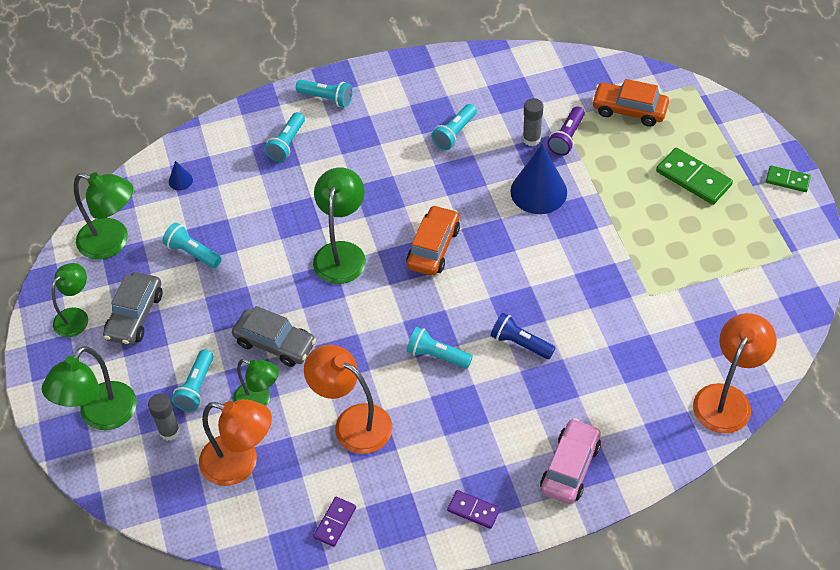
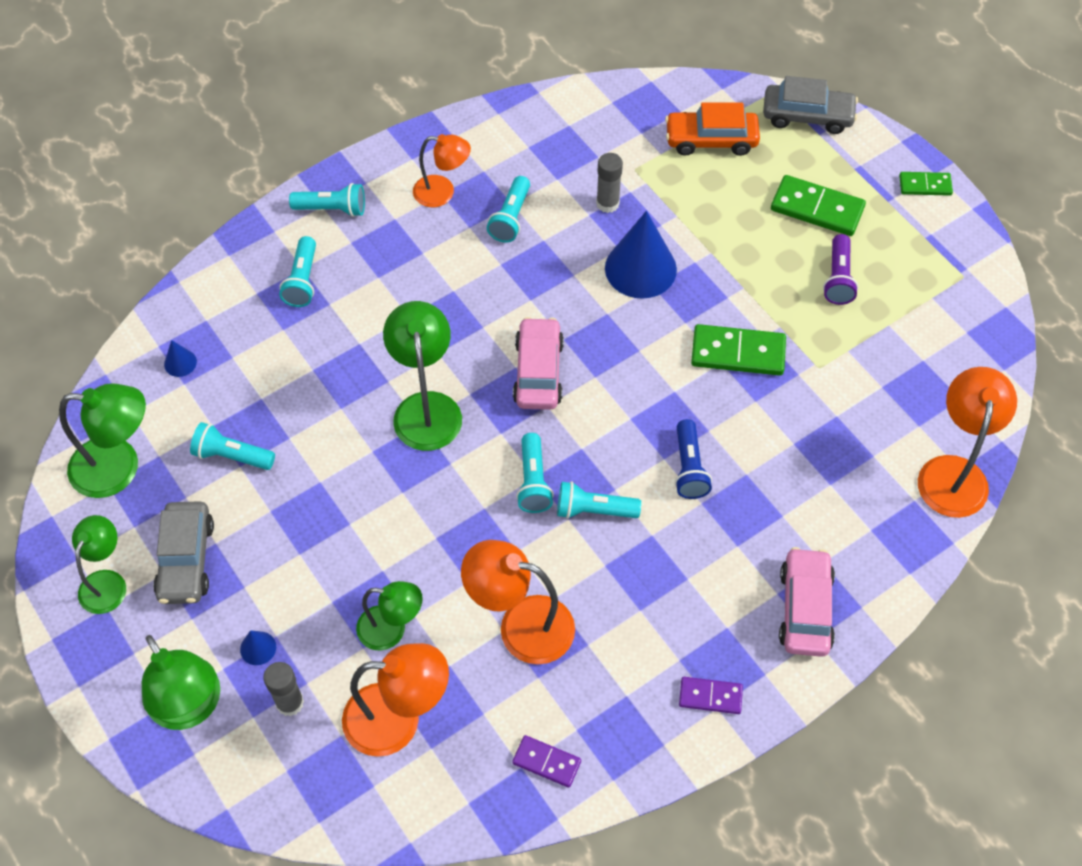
camera: 20 degrees left, 5 degrees up
green lamp [42,346,137,430] -> green lamp turned 45 degrees counterclockwise [142,635,220,730]
turquoise flashlight [172,349,213,412] -> turquoise flashlight moved to [516,433,554,513]
grey car [232,306,316,367] -> grey car moved to [763,76,858,134]
purple domino [313,497,356,547] -> purple domino turned 75 degrees counterclockwise [512,735,581,788]
orange car [406,205,460,276] -> pink car [513,317,564,410]
blue flashlight [491,313,556,359] -> blue flashlight turned 105 degrees counterclockwise [675,419,712,499]
purple flashlight [547,106,585,156] -> purple flashlight moved to [823,234,858,305]
none -> blue cone [240,630,276,665]
none -> orange lamp [413,134,471,207]
none -> green domino [691,324,786,376]

